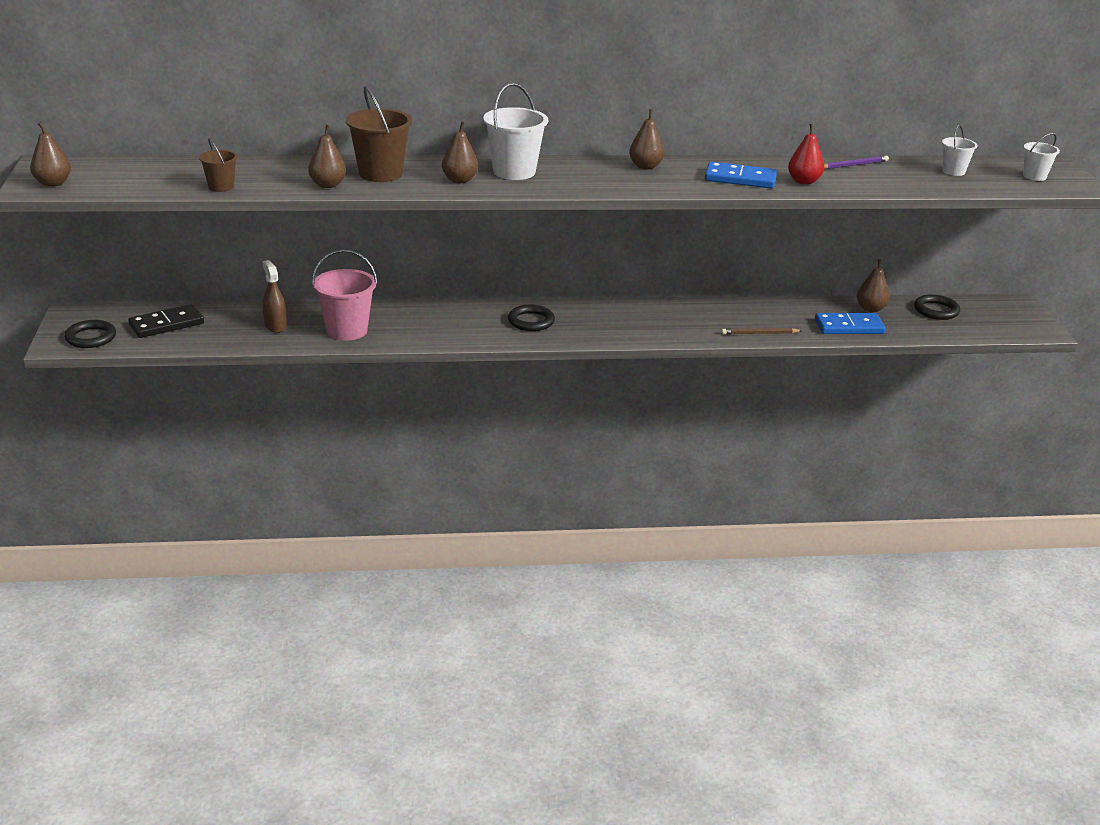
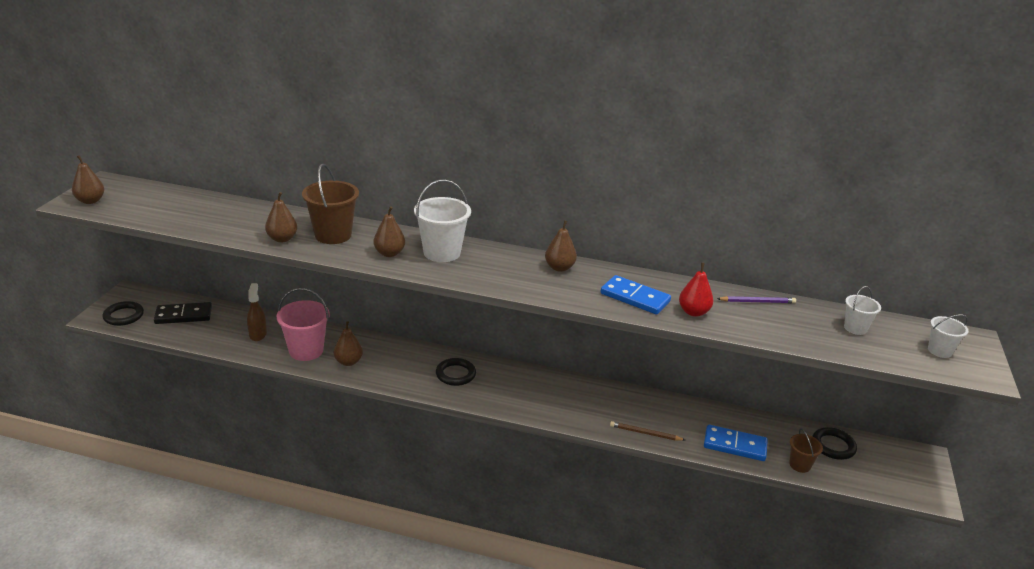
camera: 20 degrees right, 0 degrees up
brown bucket [199,138,238,192] -> brown bucket moved to [789,428,823,473]
brown pear [857,259,890,312] -> brown pear moved to [334,321,363,366]

